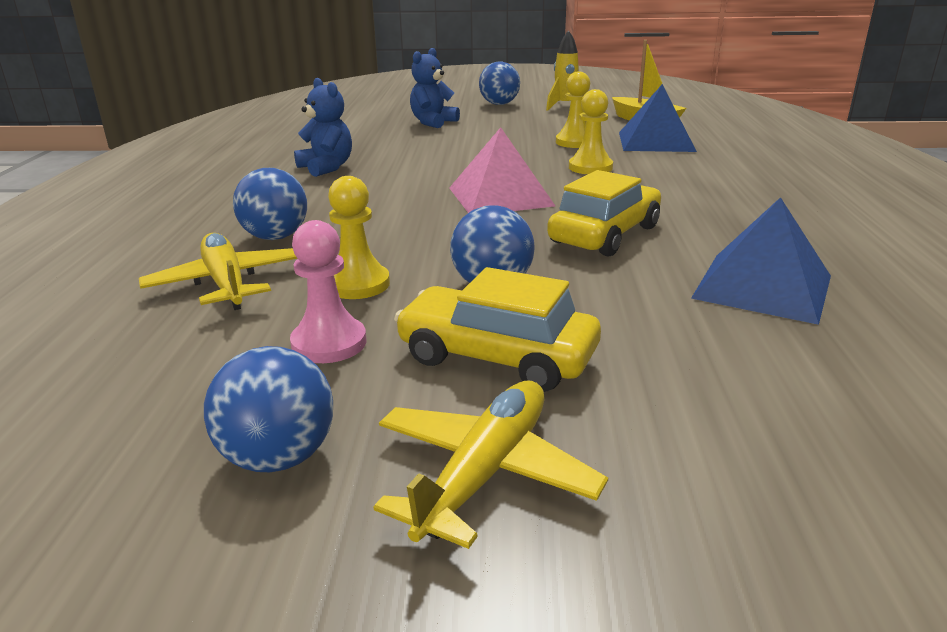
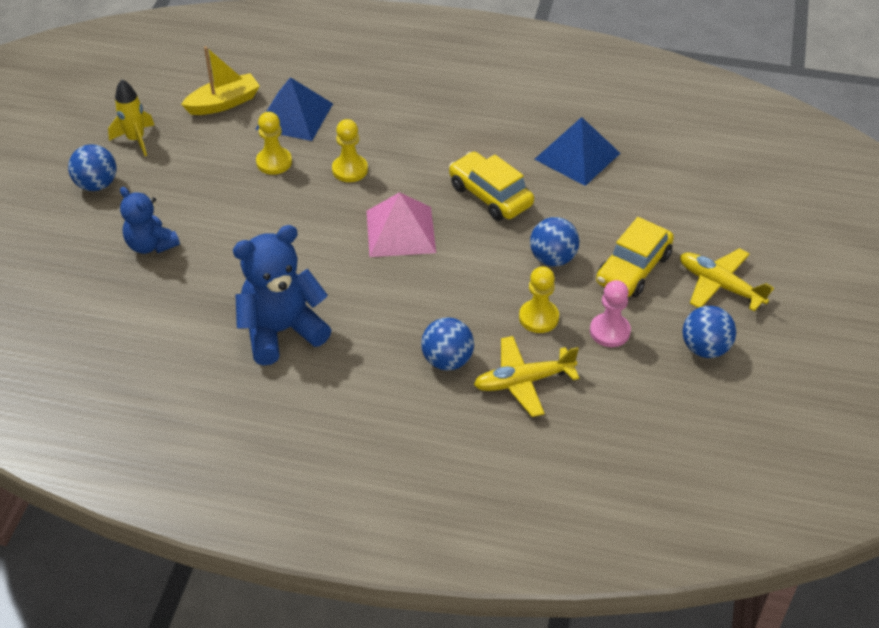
camera: 80 degrees left, 20 degrees up
blue teddy bear [294,78,352,177] -> blue teddy bear [233,225,331,365], size x1.60

